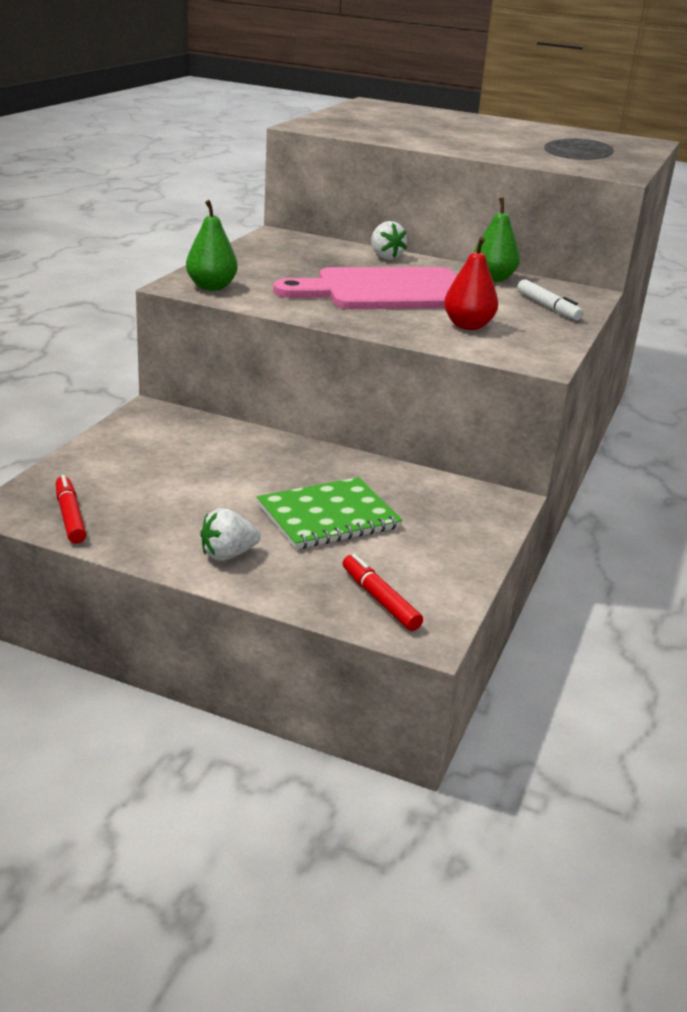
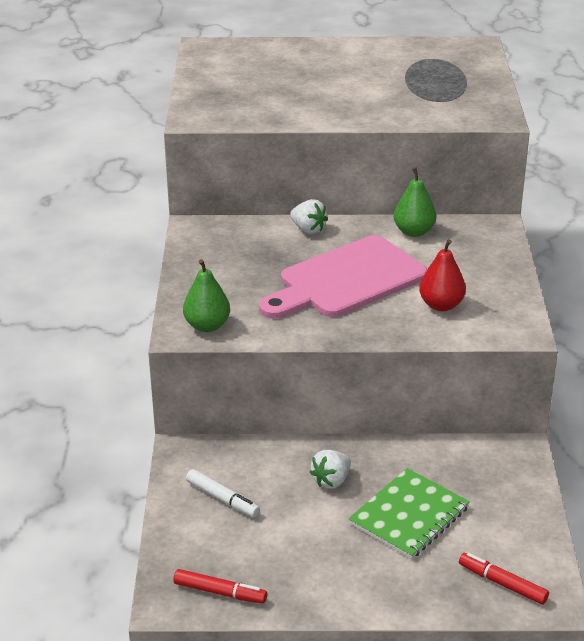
camera: 20 degrees left, 5 degrees up
red marker [56,475,86,544] -> red marker turned 150 degrees clockwise [173,569,267,604]
white strawberry [200,508,261,561] -> white strawberry moved to [310,450,351,489]
white marker [517,279,583,320] -> white marker moved to [186,469,260,517]

